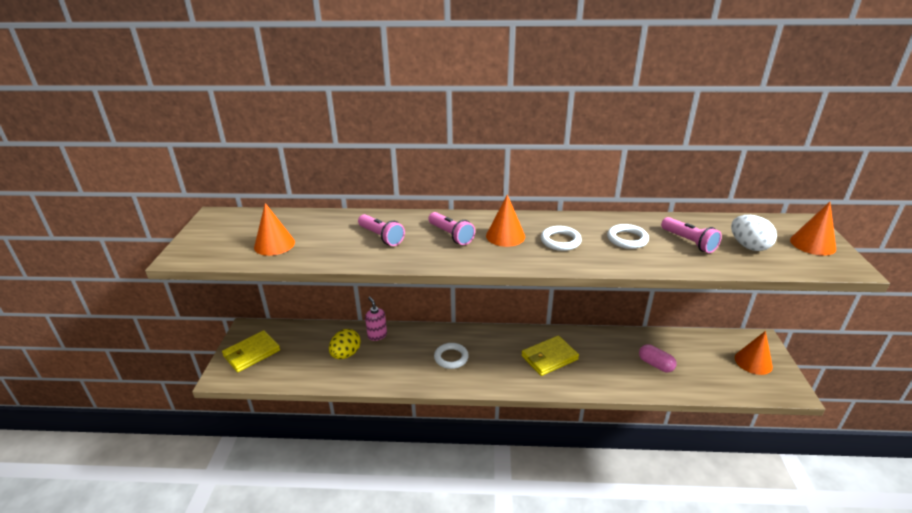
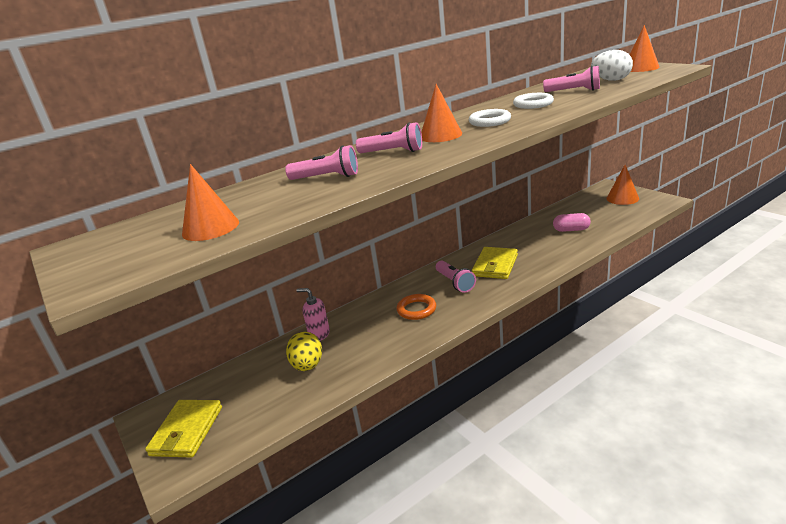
camera: 35 degrees left, 5 degrees down
white ring [434,343,469,369] -> orange ring [397,294,436,320]
none -> pink flashlight [436,261,476,293]

